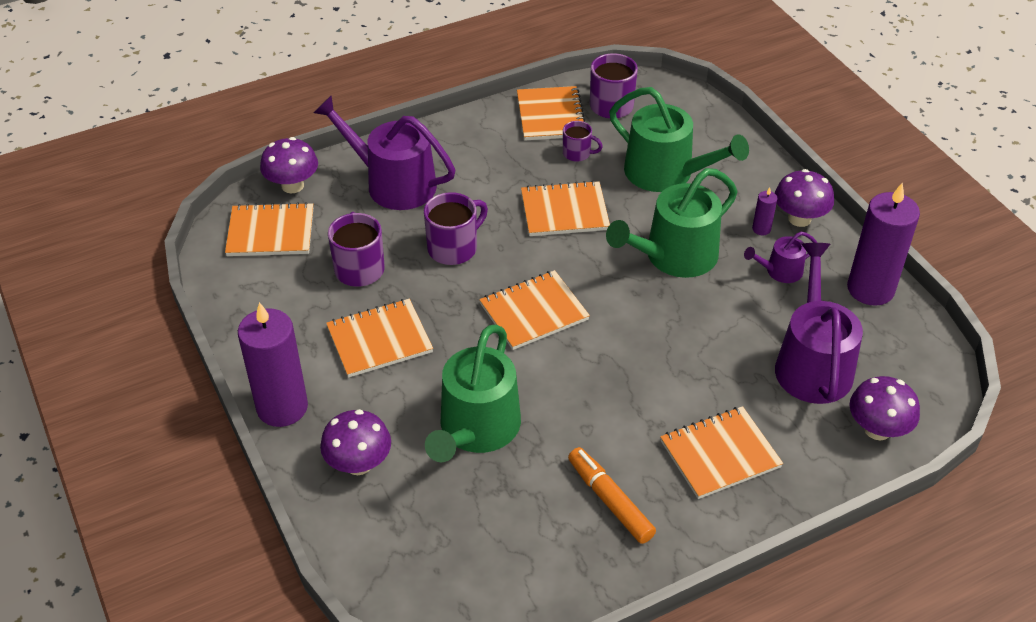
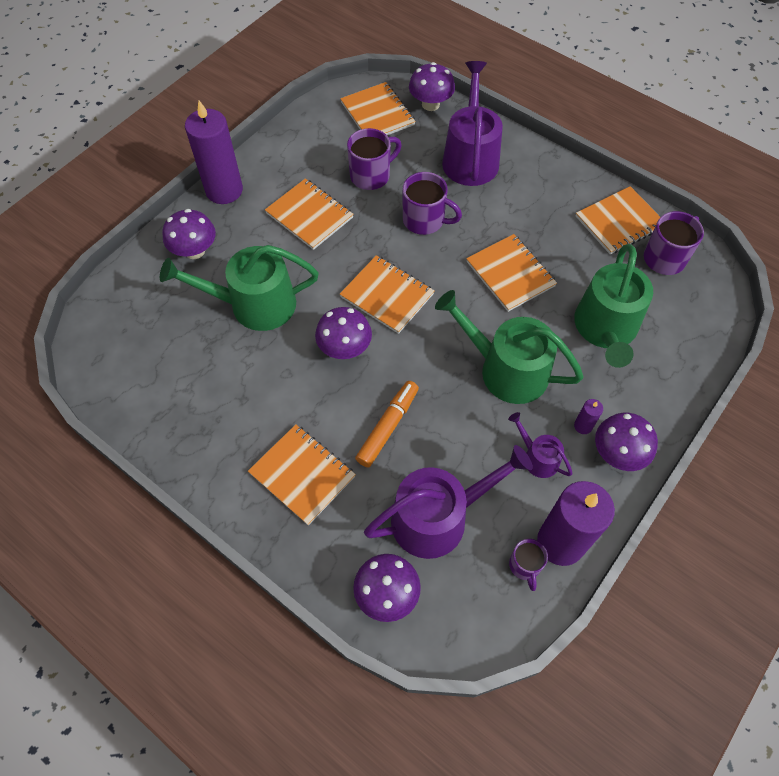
camera: 65 degrees right, 15 degrees up
purple mug [563,121,603,162] -> purple mug moved to [509,539,548,591]
orange marker [568,447,656,544] -> orange marker moved to [355,381,419,467]
none -> purple mushroom [315,307,372,359]

